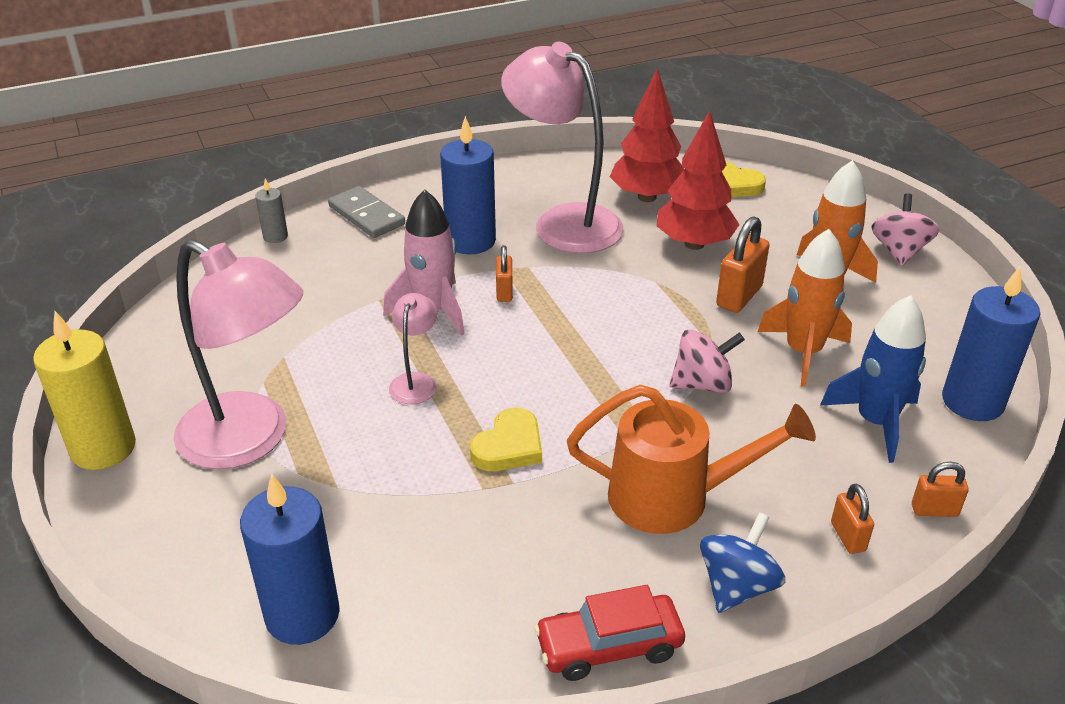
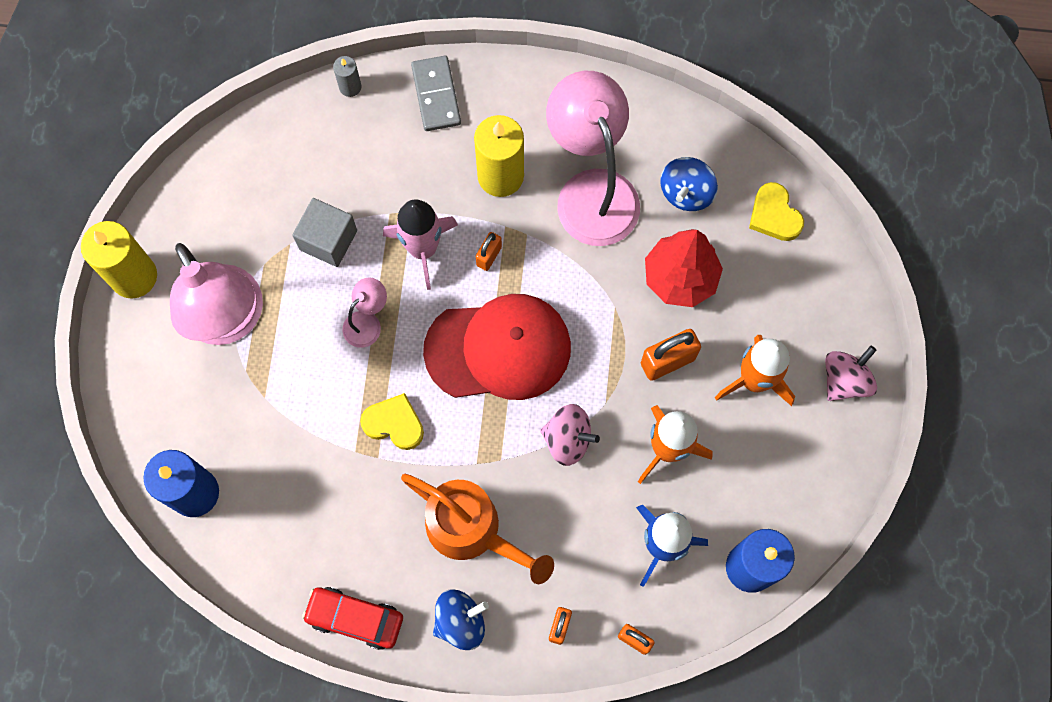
camera: 30 degrees right, 35 degrees up
blue candle [440,116,496,255] -> yellow candle [474,115,524,197]
yellow heart [470,408,542,471] -> yellow heart turned 135 degrees counterclockwise [360,393,424,450]
red tree [610,68,684,202] -> blue spinning top [660,157,718,211]
none -> grey cube [292,198,357,267]
none -> red cap [423,294,571,400]

